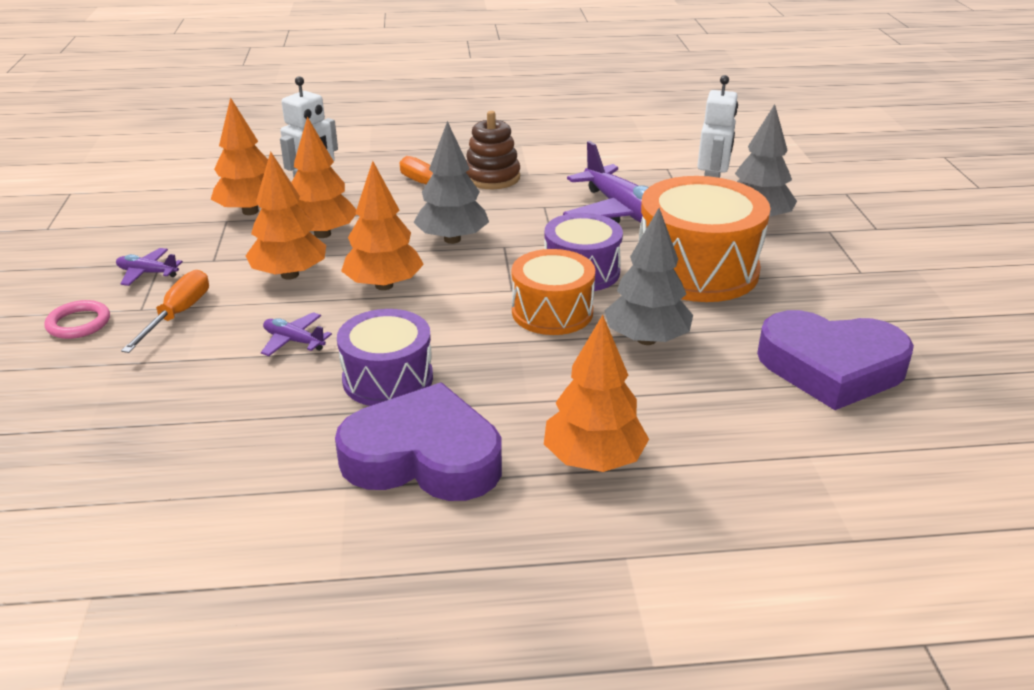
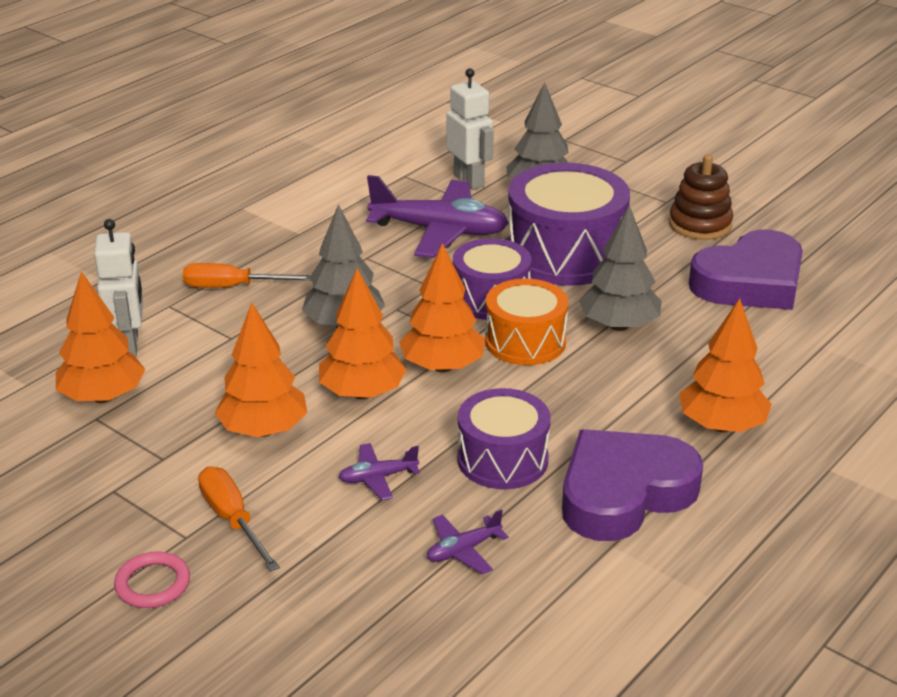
camera: 45 degrees left, 0 degrees up
purple plane [116,248,183,286] -> purple plane moved to [427,509,509,574]
orange tree [291,117,356,238] -> orange tree moved to [399,243,485,372]
brown stacking toy [466,111,520,189] -> brown stacking toy moved to [669,155,733,240]
orange drum [639,176,771,302] -> purple drum [508,163,630,286]

